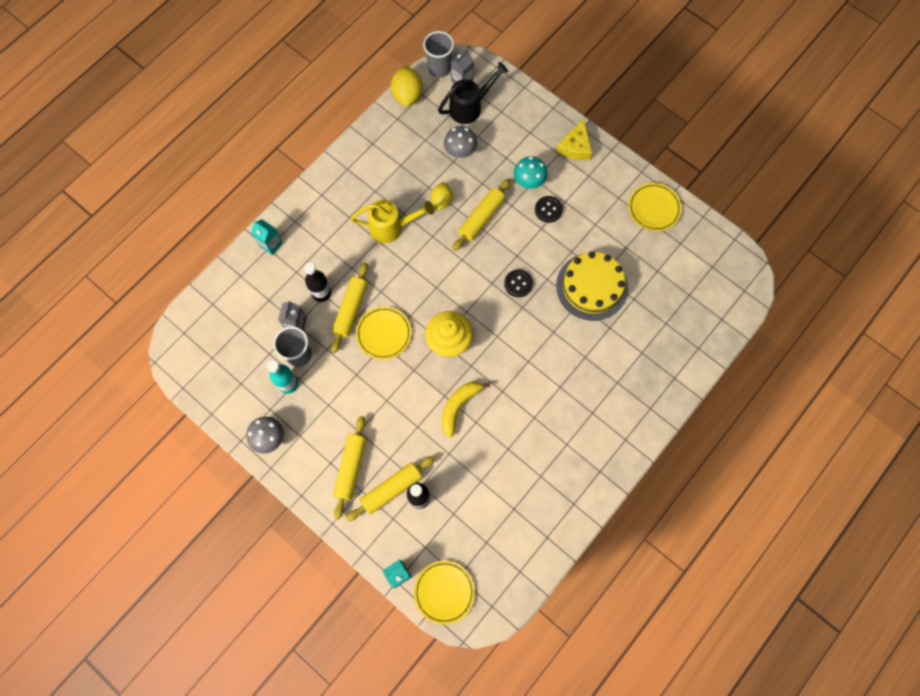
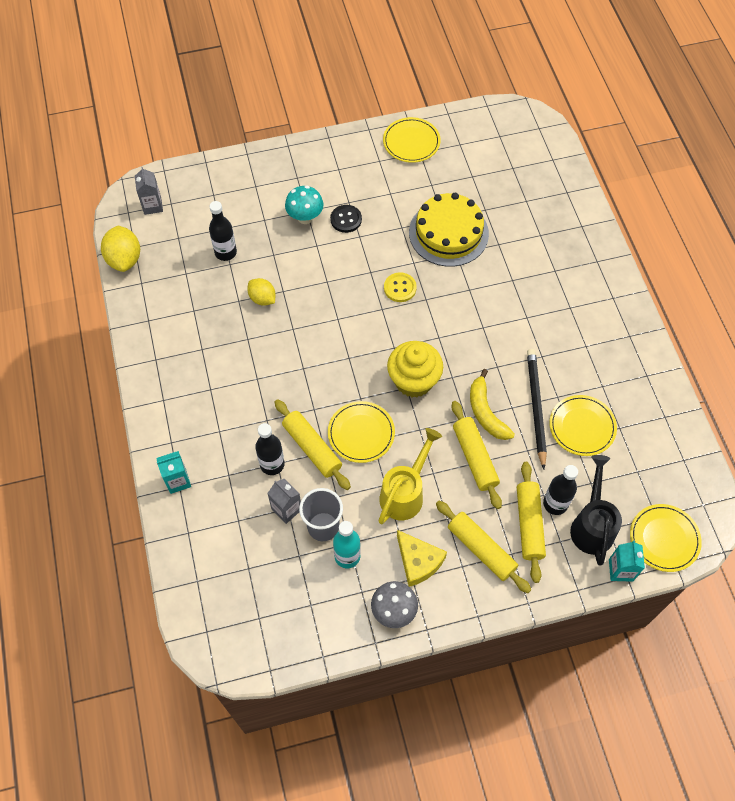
camera: 55 degrees left, 10 degrees down
yellow watering can [350,200,434,243] -> yellow watering can moved to [379,428,442,524]
yellow lemon [391,66,423,107] -> yellow lemon turned 45 degrees clockwise [101,226,140,272]
grey cup [423,31,454,77] -> none
black watering can [438,62,508,124] -> black watering can moved to [570,455,622,566]
grey mushroom [444,126,477,159] -> black bottle [209,201,237,261]
yellow rolling pin [452,179,511,251] -> yellow rolling pin moved to [452,401,502,509]
black button [504,269,533,297] -> yellow button [384,272,417,302]
yellow cheese [556,118,592,160] -> yellow cheese moved to [397,530,447,587]
none -> black pencil [527,349,547,470]
none -> yellow plate [549,395,617,456]

